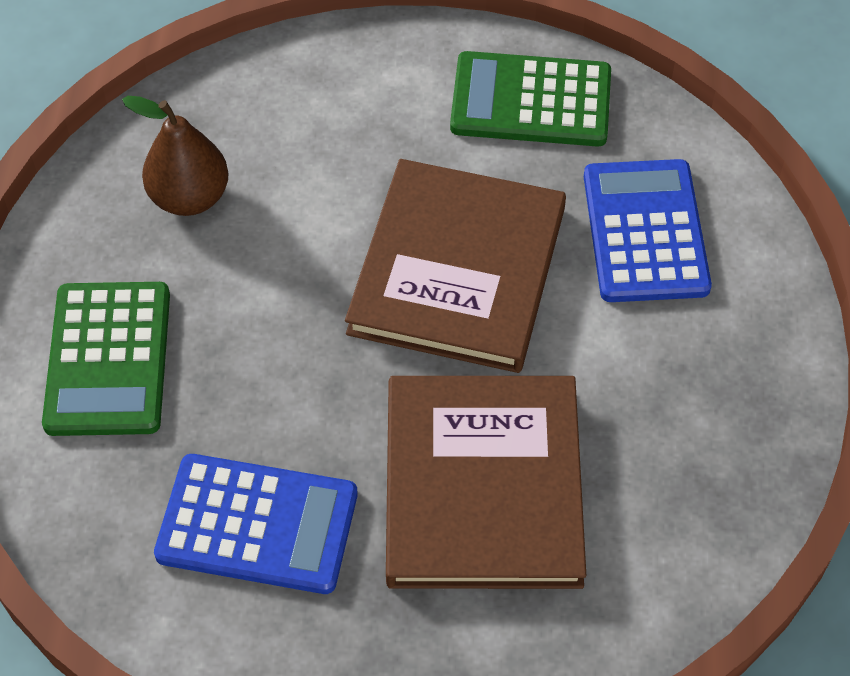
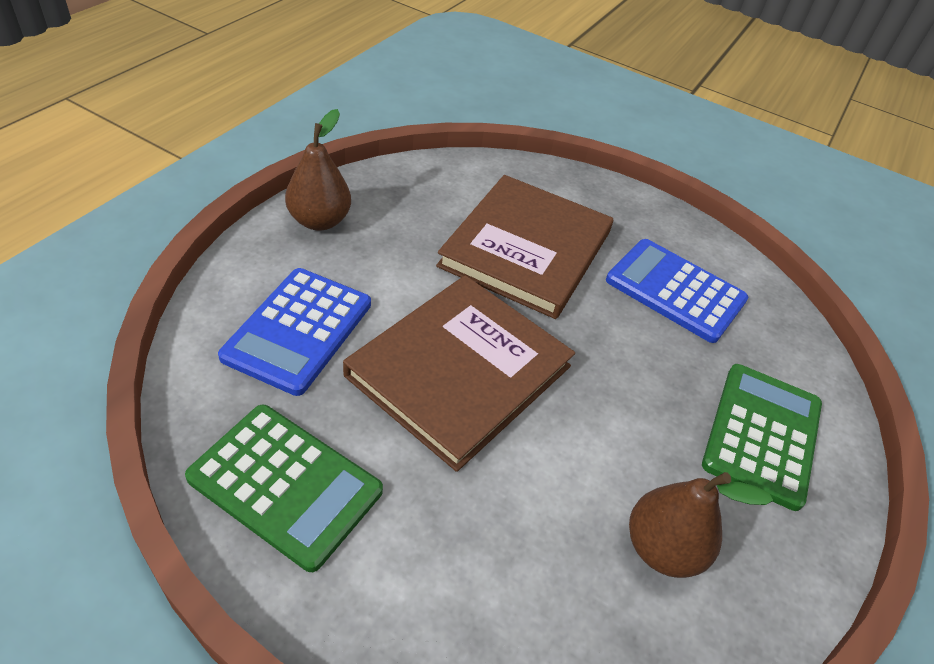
camera: 160 degrees left, 10 degrees down
none -> brown pear [285,109,351,231]

